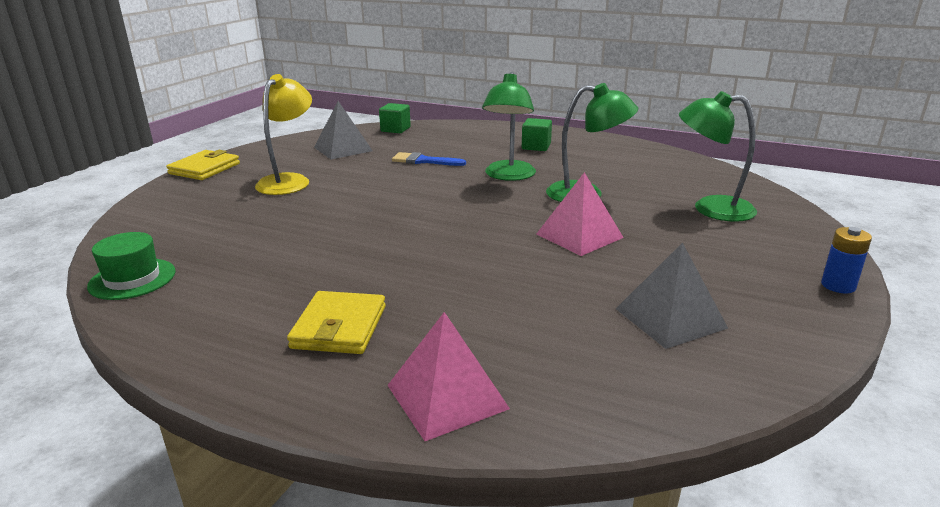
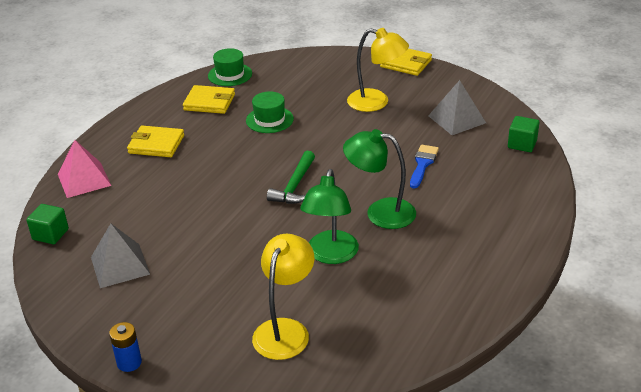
camera: 95 degrees right, 10 degrees up
green cube [522,118,552,151] -> green cube moved to [26,204,69,244]
pink pyramid [536,172,624,256] -> none
green lamp [679,91,757,222] -> yellow lamp [252,234,314,360]
none -> yellow wallet [183,85,235,114]
none -> green hat [246,91,294,133]
none -> green hammer [267,151,315,204]

